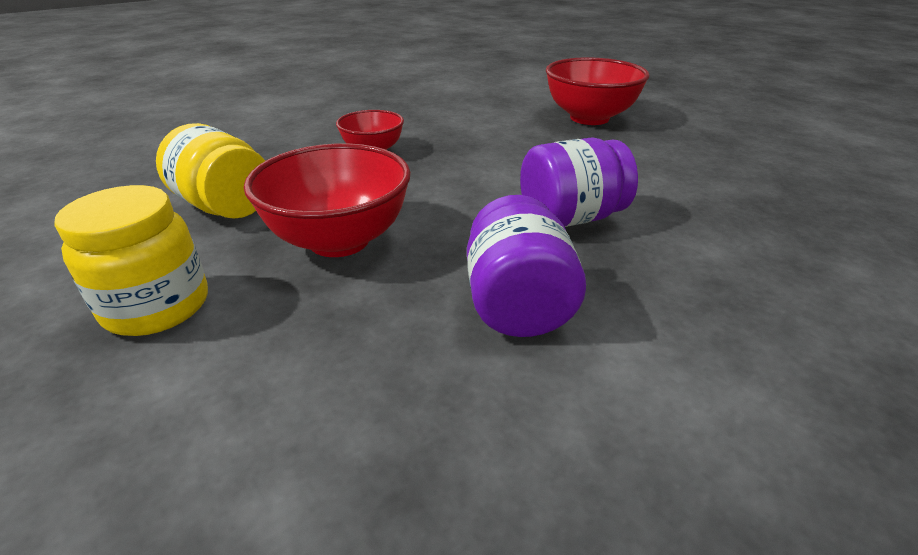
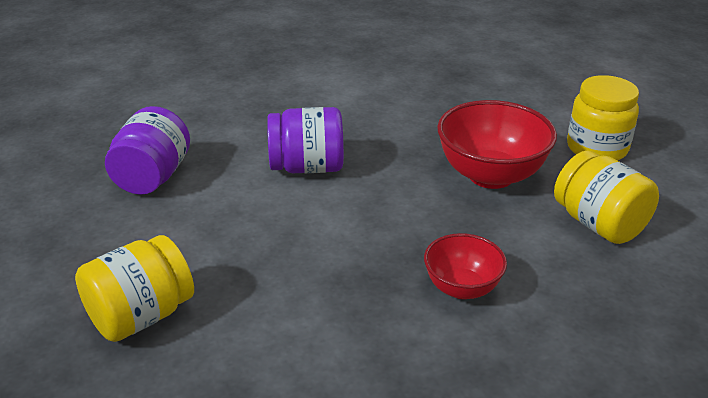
camera: 165 degrees left, 0 degrees up
purple jar [467,195,586,337] -> purple jar moved to [105,106,190,195]
red bowl [546,57,650,125] -> yellow jar [75,235,194,342]

